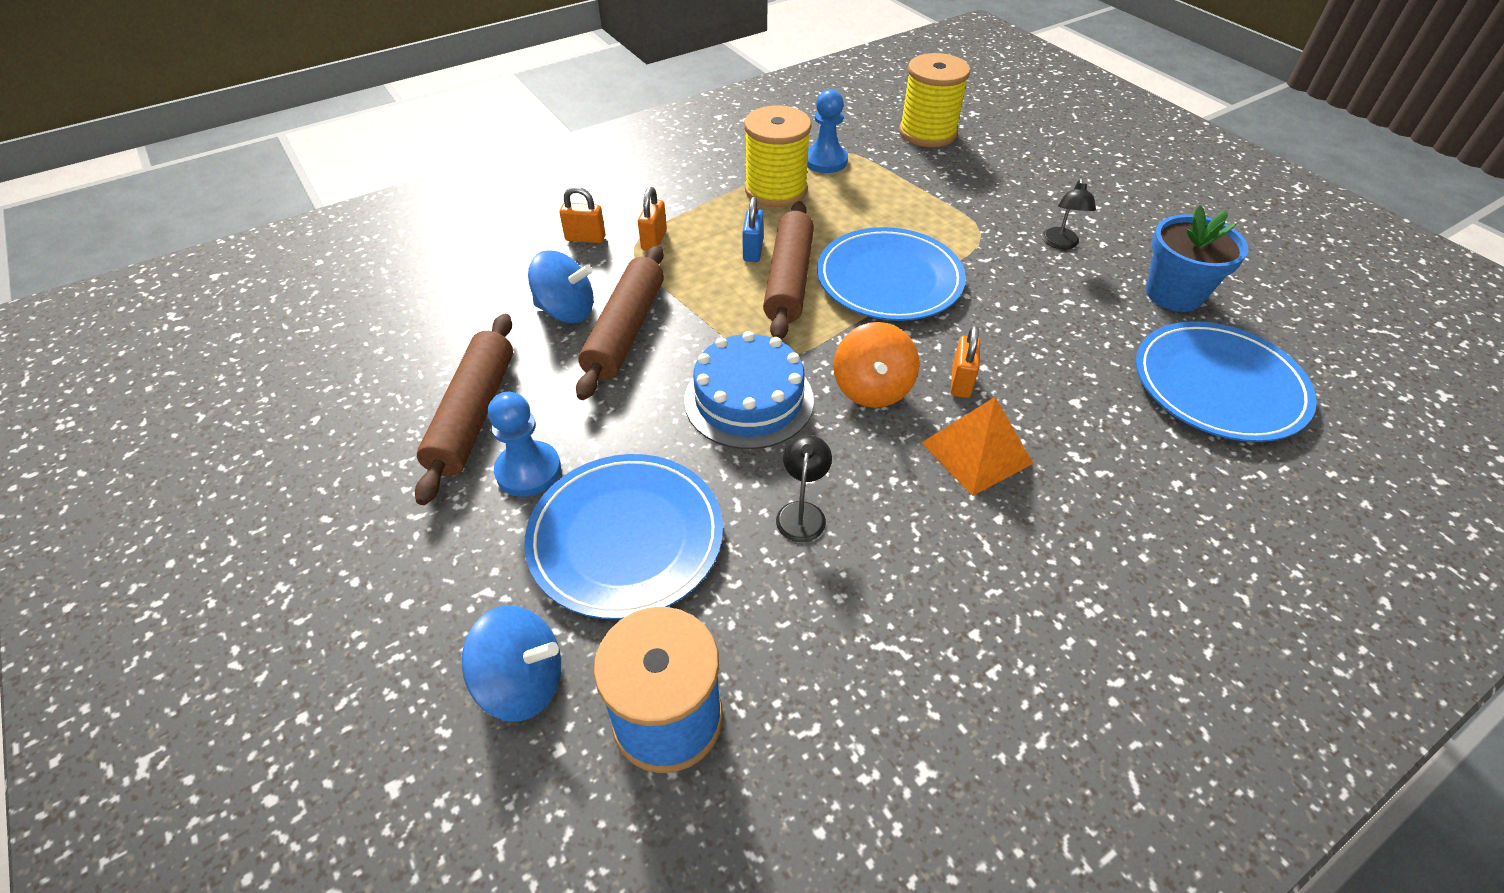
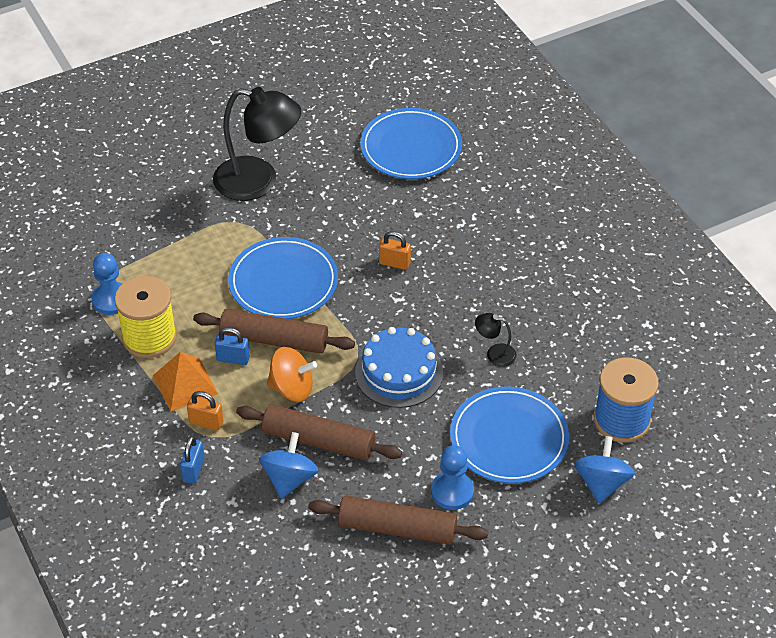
camera: 85 degrees left, 0 degrees up
orange padlock [559,186,605,243] -> blue padlock [180,436,205,484]
orange spinning top [833,322,919,408] -> orange spinning top moved to [267,347,317,402]
yellow spool [899,53,970,147] -> none
orange pyramid [922,397,1033,496] -> orange pyramid moved to [153,352,218,412]
black lamp [1042,178,1096,249] -> black lamp [213,87,301,201], size x2.34
blue flower pot [1146,205,1248,312] -> none

